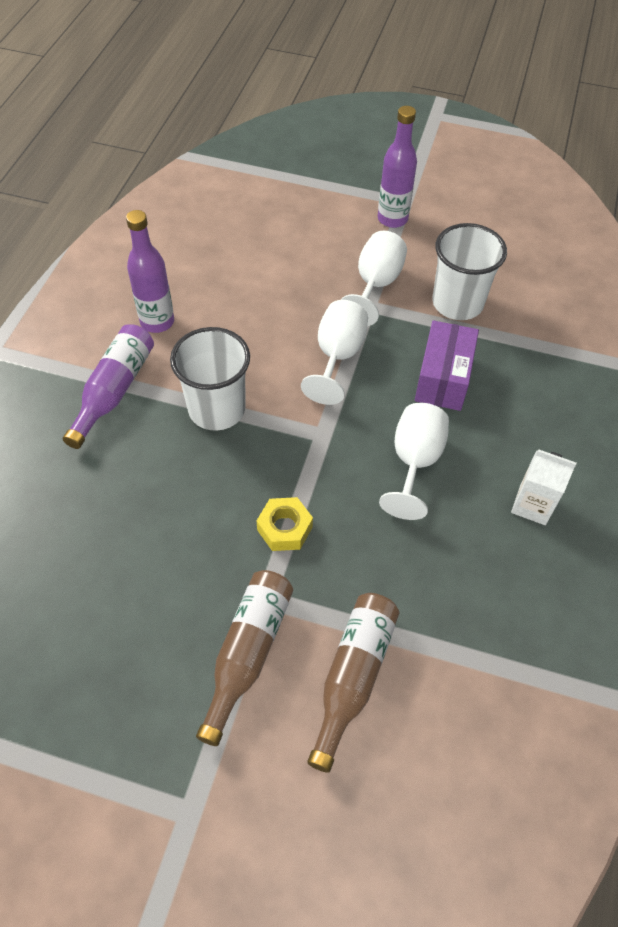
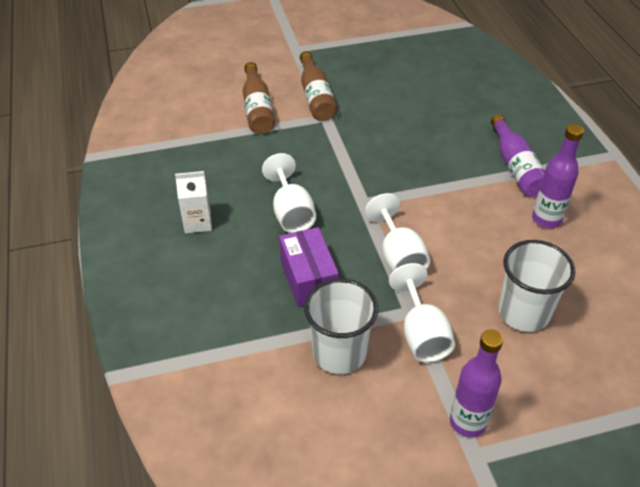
camera: 150 degrees right, 10 degrees down
white cup [170,327,250,430] -> white cup moved to [499,240,575,332]
yellow nut [257,497,313,551] -> none

